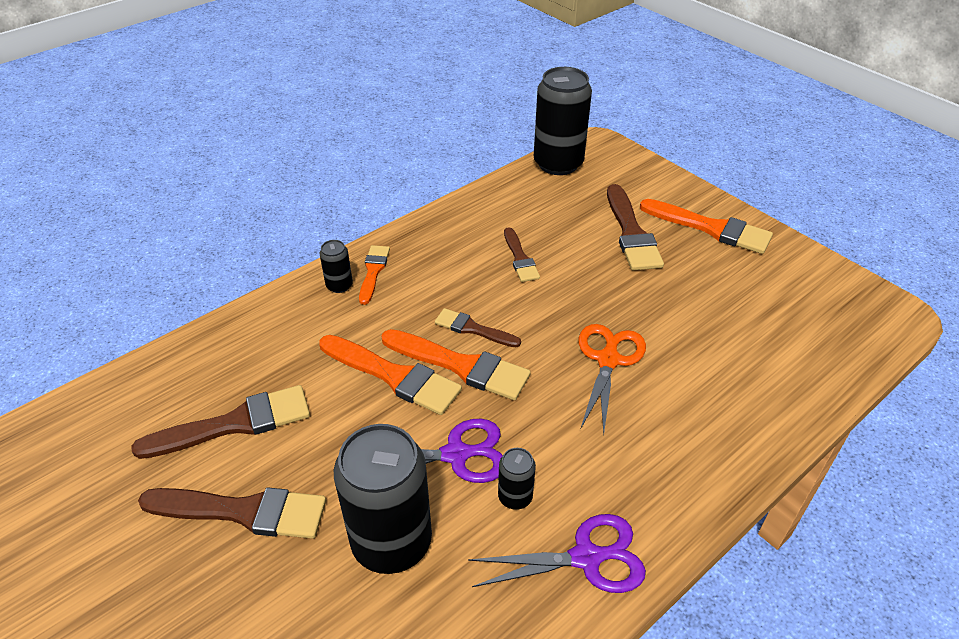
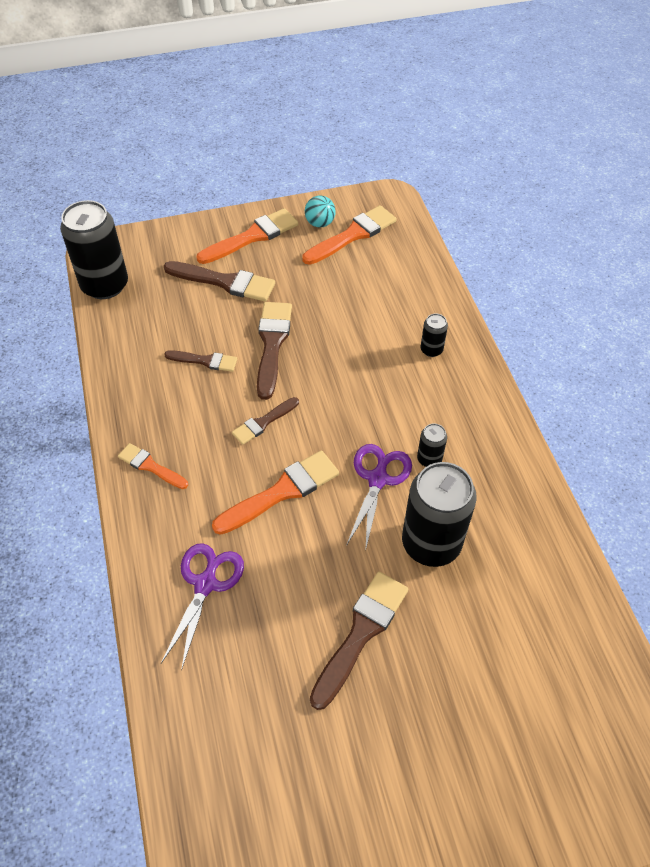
camera: 65 degrees left, 10 degrees up
brown brush [131,385,310,459] -> brown brush moved to [257,302,292,400]
black can [320,240,353,293] -> black can moved to [421,313,448,357]
orange brush [381,329,531,400] -> orange brush moved to [303,205,397,265]
purple scissors [468,514,646,593] -> purple scissors moved to [161,543,244,671]
orange scissors [579,324,646,434] -> none
none -> turquoise ball [305,195,336,228]

